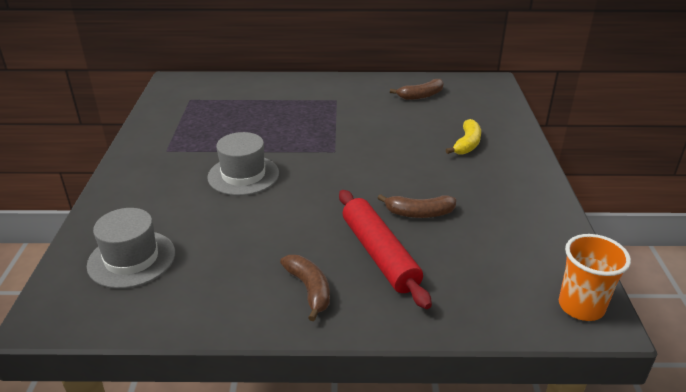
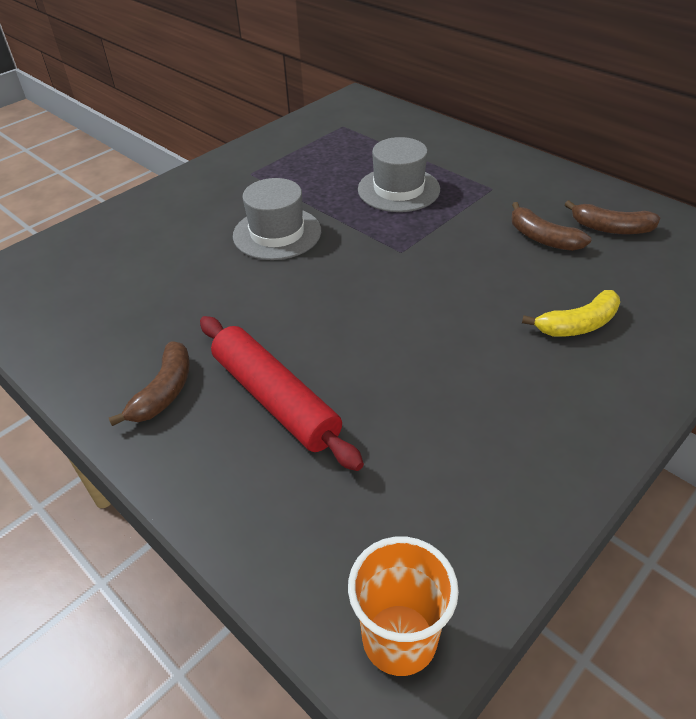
camera: 45 degrees right, 10 degrees up
grey hat [87,208,175,289] -> grey hat moved to [358,137,440,212]
red rolling pin [339,190,432,309] -> red rolling pin turned 60 degrees counterclockwise [200,316,364,471]
brown banana [378,194,456,218] -> brown banana moved to [511,202,591,251]

